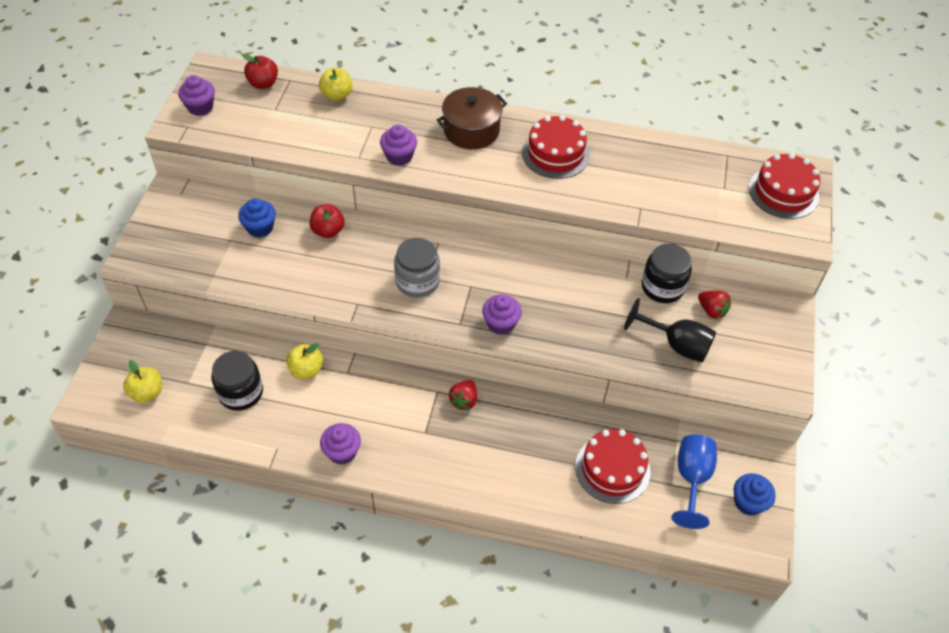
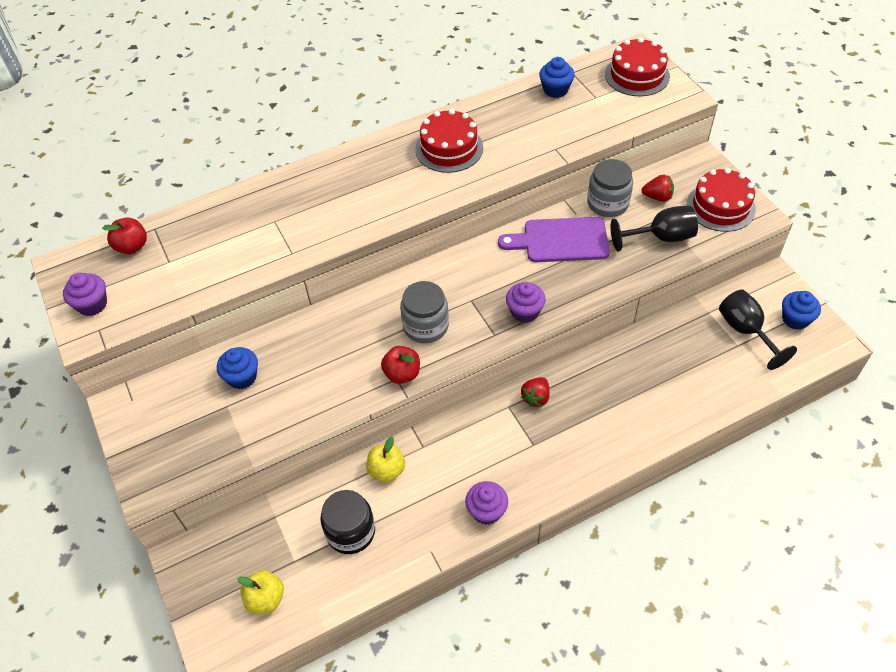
camera: 35 degrees left, 0 degrees up
red apple [310,204,345,238] -> red apple moved to [381,346,420,384]
yellow apple [319,68,352,101] -> none
purple cupcake [380,125,417,166] -> none
brown pot [437,87,507,149] -> none
red strawberry [449,380,477,410] -> red strawberry turned 45 degrees clockwise [521,377,550,407]
red cake [575,429,650,504] -> red cake moved to [687,168,756,232]
black jar [642,244,692,303] -> grey jar [587,159,633,217]
blue goblet [671,434,717,529] -> black goblet [719,290,797,370]
none -> purple cutting board [498,217,610,262]
none -> blue cupcake [539,57,575,98]

